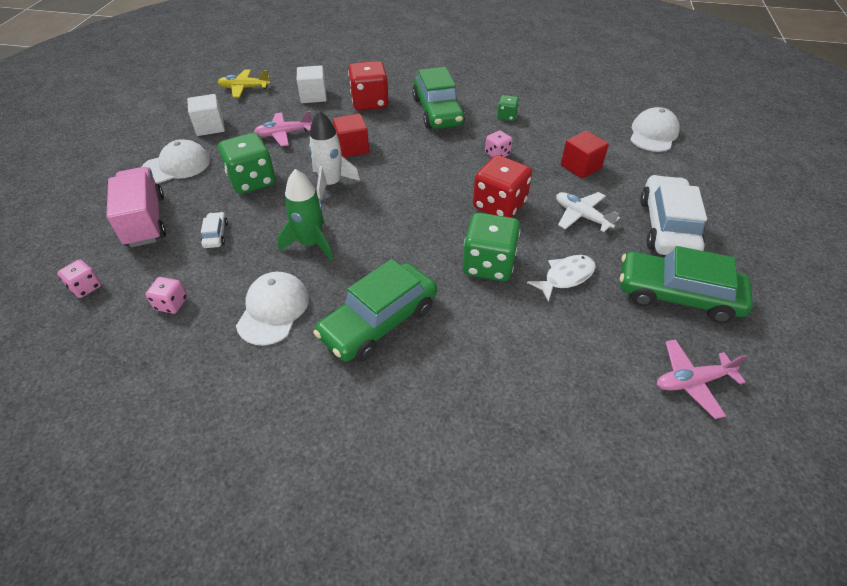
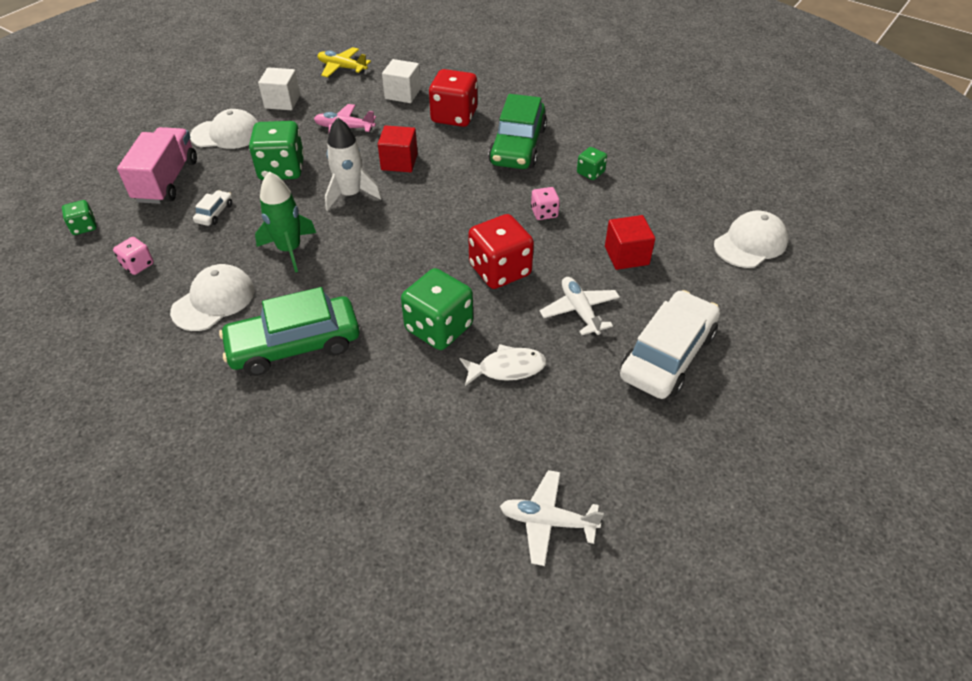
camera: 25 degrees right, 0 degrees up
pink dice [57,259,102,298] -> green dice [62,200,97,235]
green car [620,246,753,323] -> none
pink plane [657,339,747,419] -> white plane [500,470,604,566]

